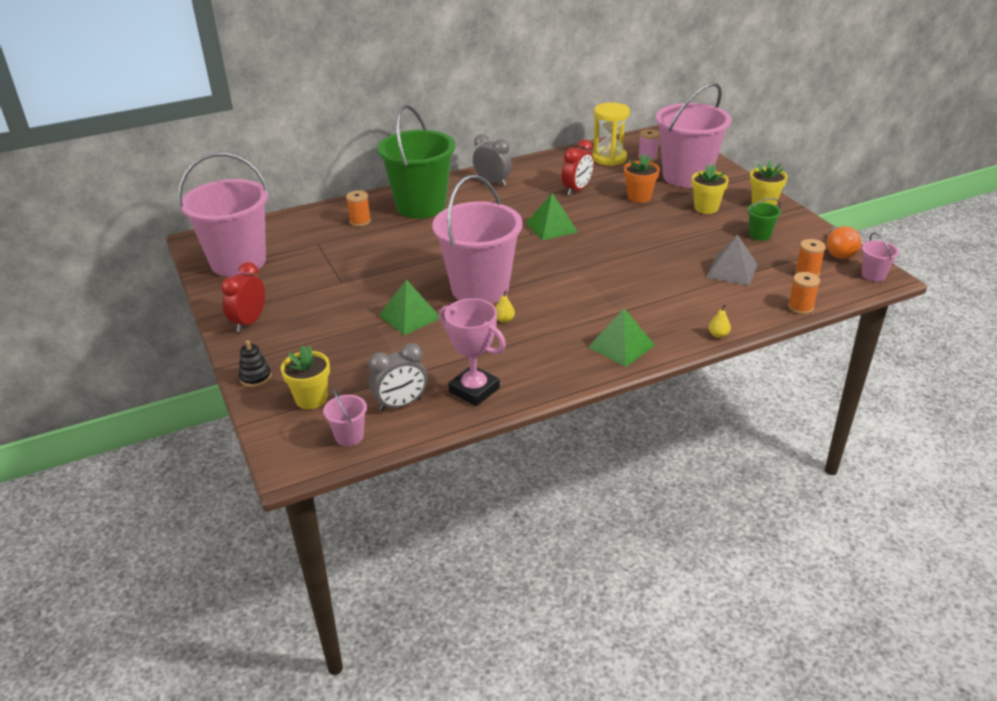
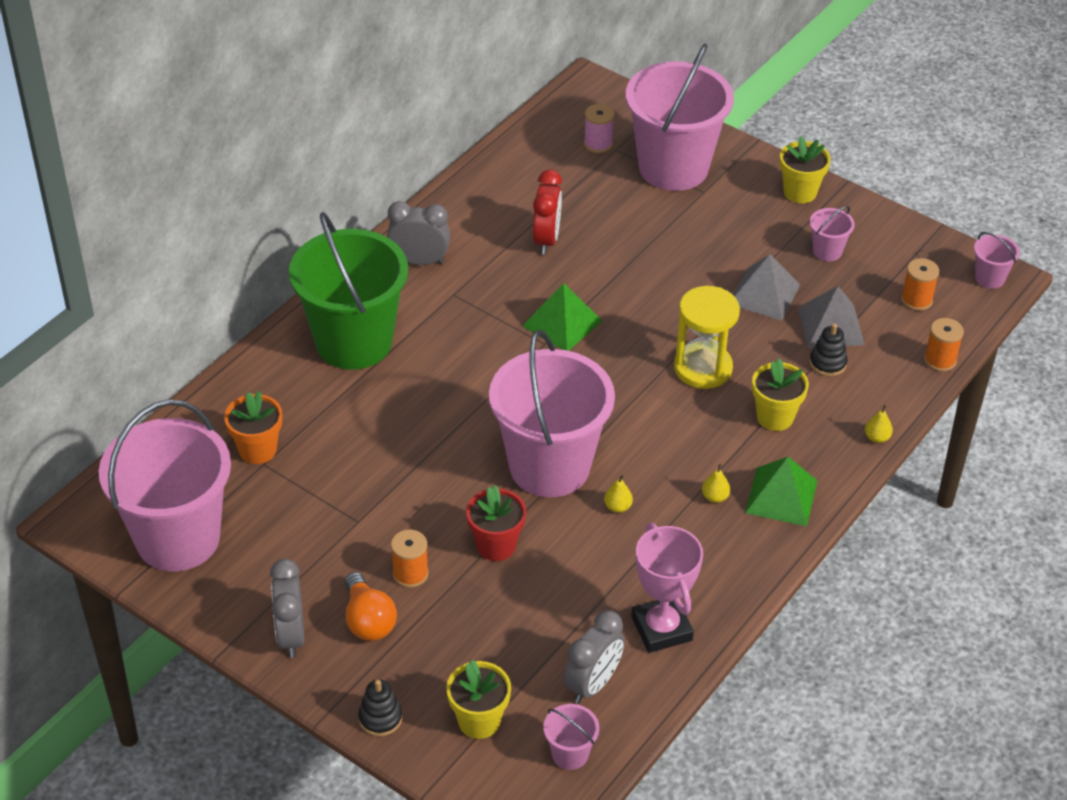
camera: 30 degrees left, 10 degrees up
red clock [221,262,265,332] -> grey clock [270,559,304,658]
orange spool [346,190,371,227] -> orange spool moved to [391,529,429,588]
green pyramid [379,280,439,335] -> red flower pot [466,485,526,561]
pink trophy [439,298,506,406] -> pink trophy turned 60 degrees clockwise [631,523,703,653]
yellow hourglass [592,102,630,166] -> yellow hourglass moved to [674,286,740,389]
orange flower pot [624,154,660,203] -> orange flower pot moved to [224,391,282,464]
yellow flower pot [692,164,729,214] -> yellow flower pot moved to [752,358,809,431]
green bucket [748,198,781,241] -> pink bucket [810,206,854,261]
orange light bulb [827,226,861,259] -> orange light bulb moved to [345,572,397,641]
none -> yellow pear [702,464,730,503]
none -> grey pyramid [733,254,800,321]
none -> black stacking toy [810,324,848,376]

